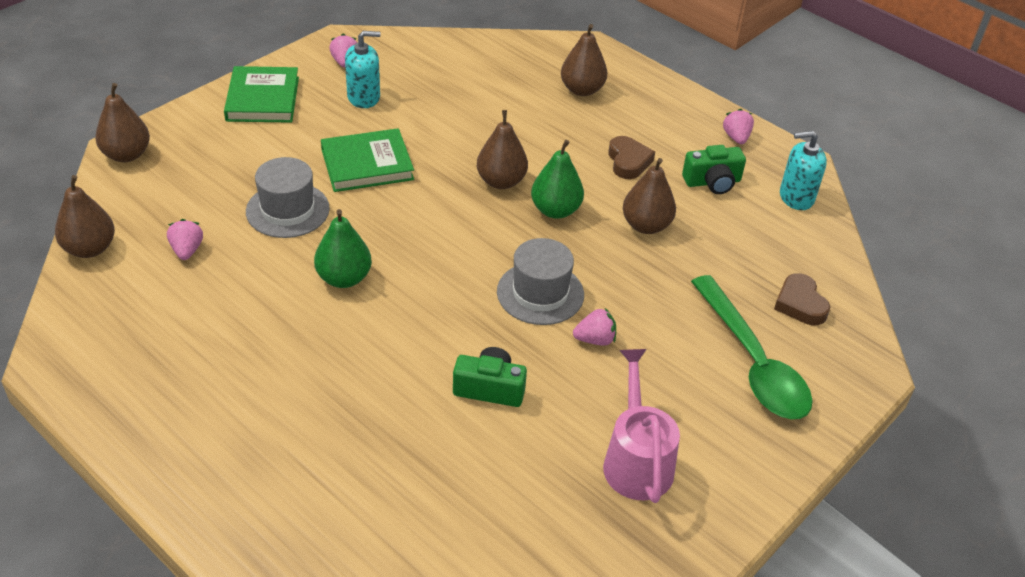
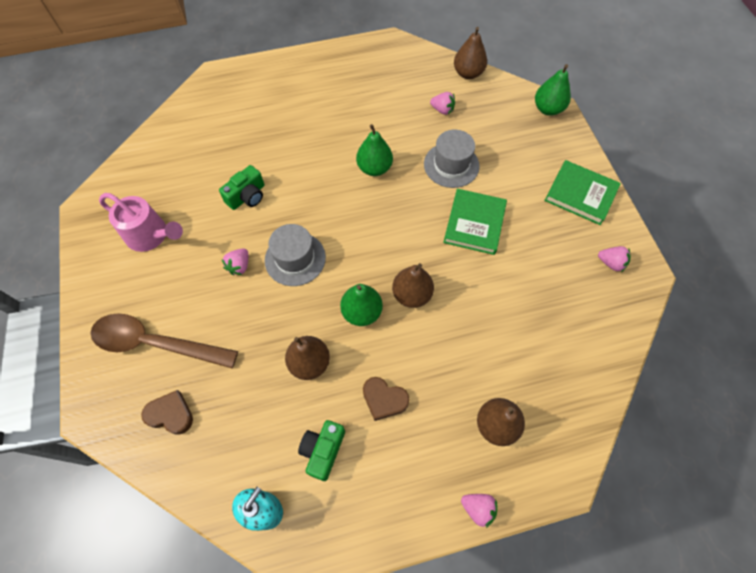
camera: 125 degrees right, 20 degrees up
brown pear [95,83,150,162] -> green pear [535,64,571,116]
turquoise soap dispenser [345,31,381,108] -> none
green spoon [691,275,813,419] -> brown spoon [91,313,238,368]
pink strawberry [723,109,754,144] -> pink strawberry moved to [461,494,497,528]

